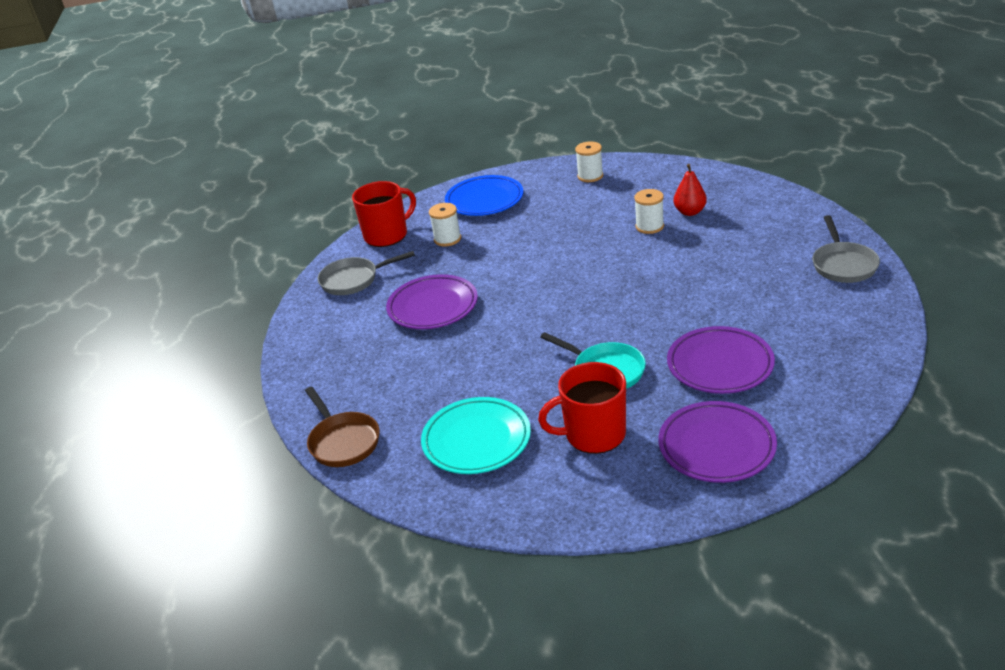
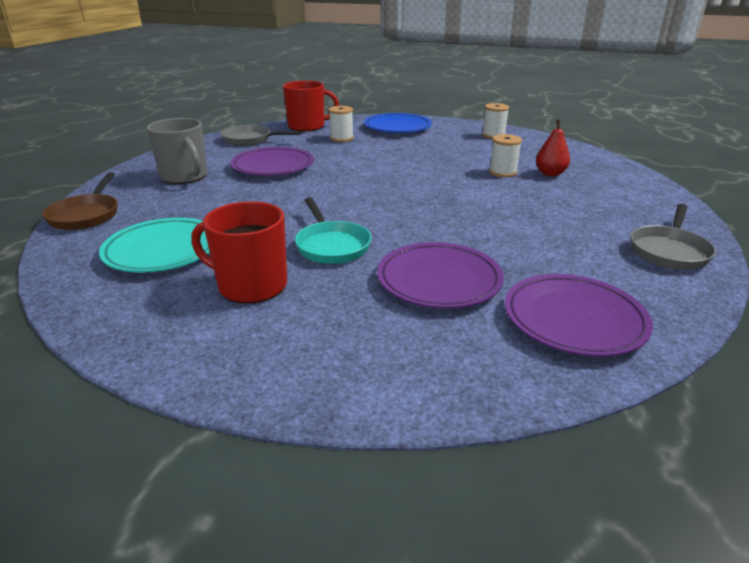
camera: 25 degrees right, 5 degrees down
purple plate [658,401,777,483] -> purple plate moved to [505,274,653,357]
none -> grey mug [147,118,207,184]

